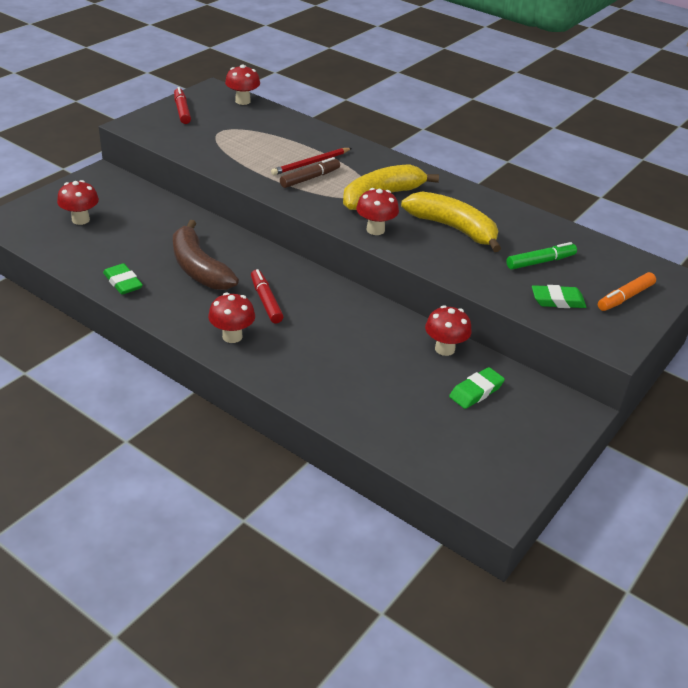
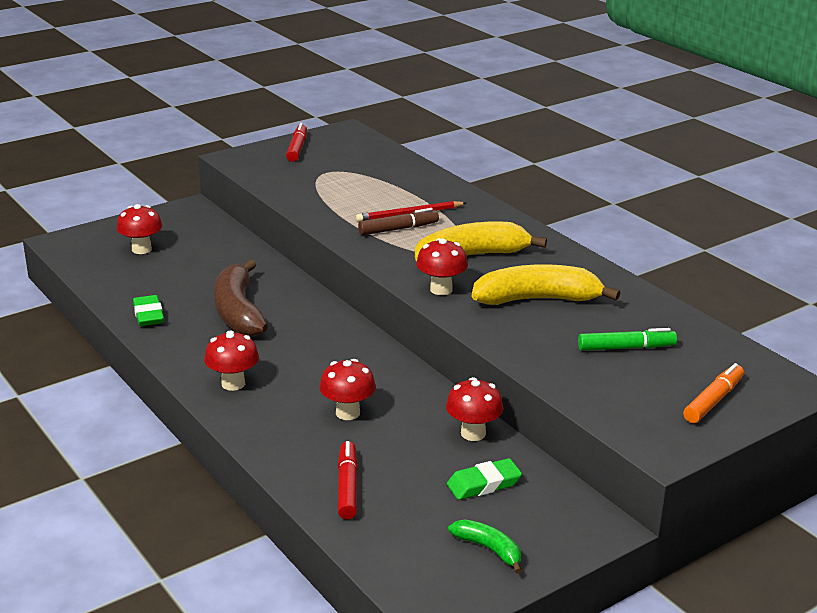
camera: 20 degrees right, 10 degrees down
red mushroom [225,65,260,105] -> red mushroom moved to [319,359,376,420]
red marker [251,269,284,323] -> red marker moved to [338,441,358,520]
yellow banana [401,191,501,252] -> yellow banana turned 60 degrees counterclockwise [472,264,620,305]
green eraser [532,285,586,308] -> none
orange marker [598,272,656,311] -> orange marker turned 150 degrees clockwise [683,363,744,423]
none -> green banana [448,519,522,574]

